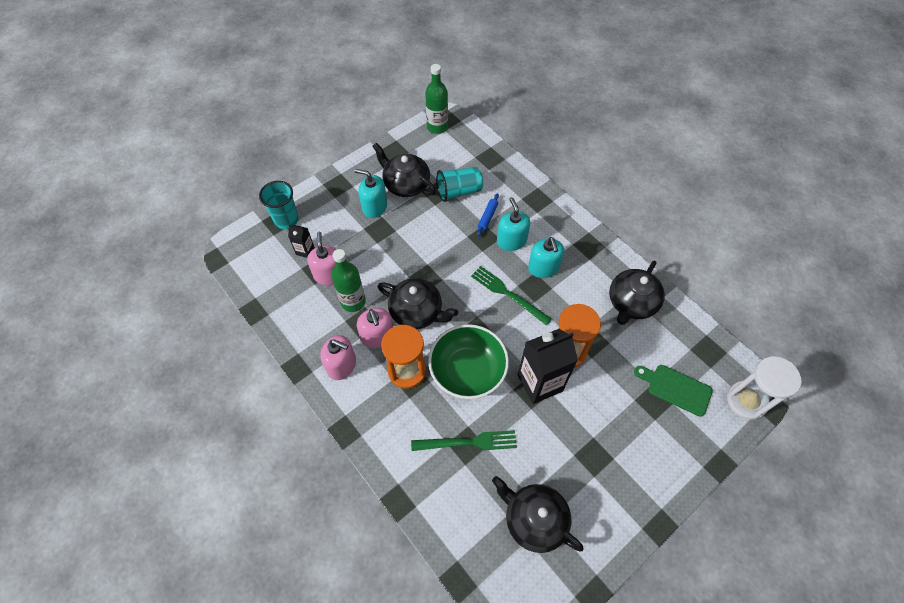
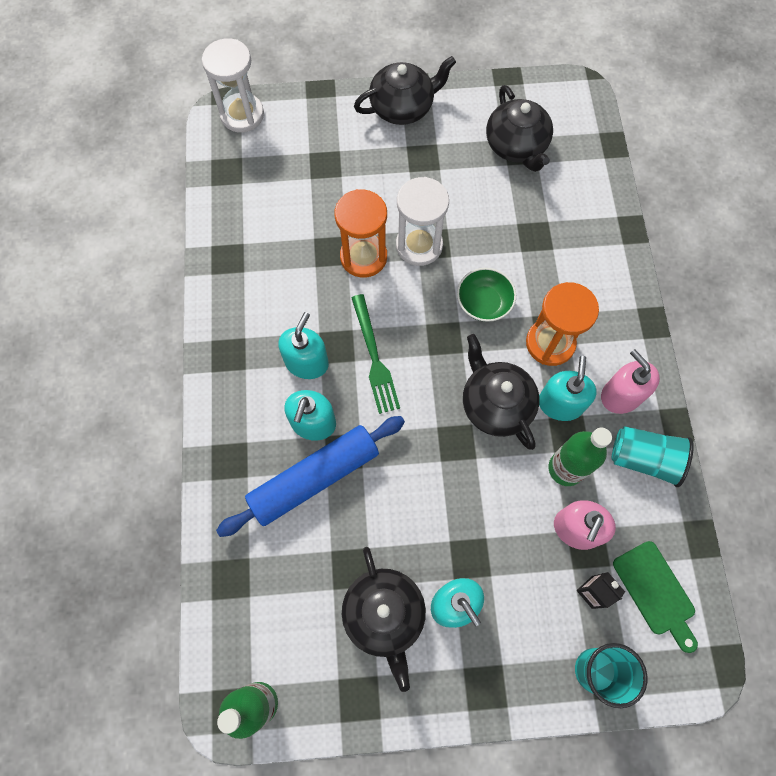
camera: 145 degrees left, 10 degrees up
pink soap dispenser [357,308,393,348] -> turquoise soap dispenser [539,356,597,421]
green fork [411,430,517,451] -> none
green bowl [428,324,509,399] -> green bowl [457,268,516,322], size x0.59
turquoise cup [436,167,483,202] -> turquoise cup moved to [612,426,694,487]
blue rolling pin [477,194,499,236] -> blue rolling pin [216,416,405,537], size x2.38
black carton [517,329,578,404] -> white hourglass [396,177,449,266]
black teapot [609,260,665,325] -> black teapot moved to [354,56,456,125]
green cutting board [634,365,713,417] -> green cutting board moved to [613,541,698,653]

